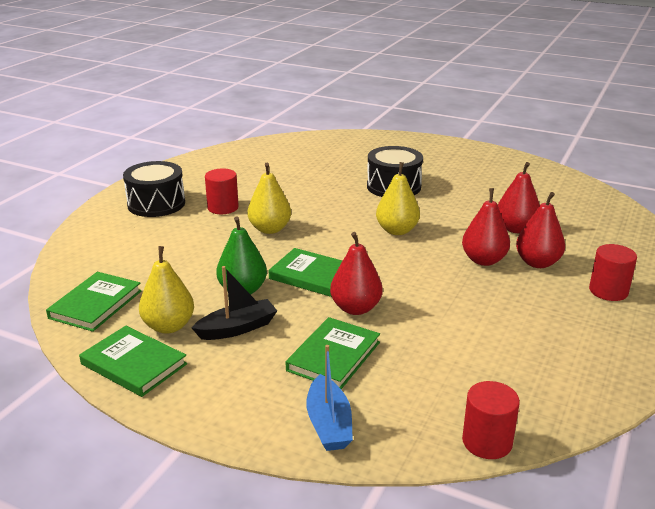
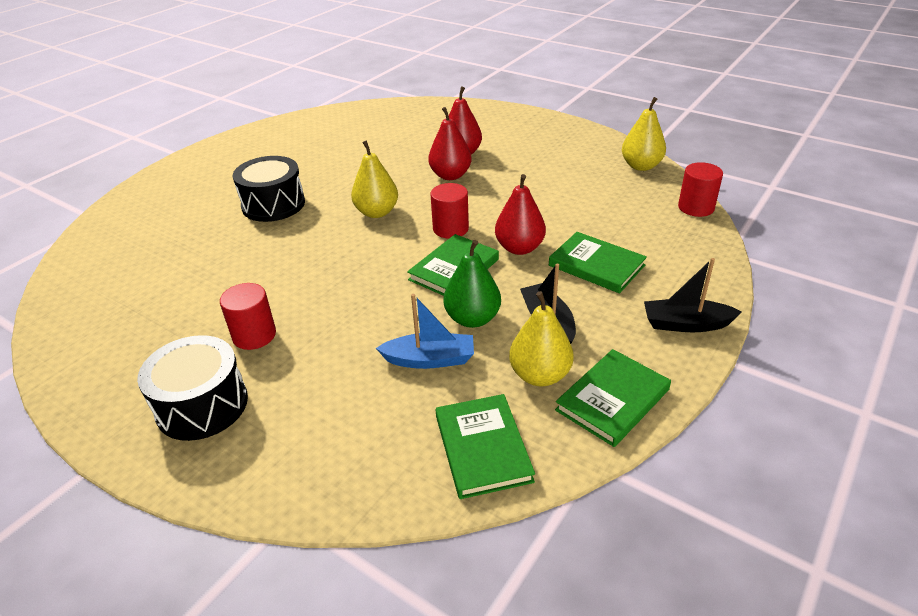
camera: 80 degrees left, 10 degrees up
green book [46,272,142,332] -> green book turned 45 degrees clockwise [436,394,535,499]
yellow pear [247,163,291,234] -> yellow pear moved to [622,97,666,171]
blue boat [306,345,353,451] -> blue boat moved to [376,294,474,369]
red pear [498,162,540,233] -> none
red cylinder [589,244,637,301] -> red cylinder moved to [431,183,469,239]
none -> black boat [644,258,741,332]

